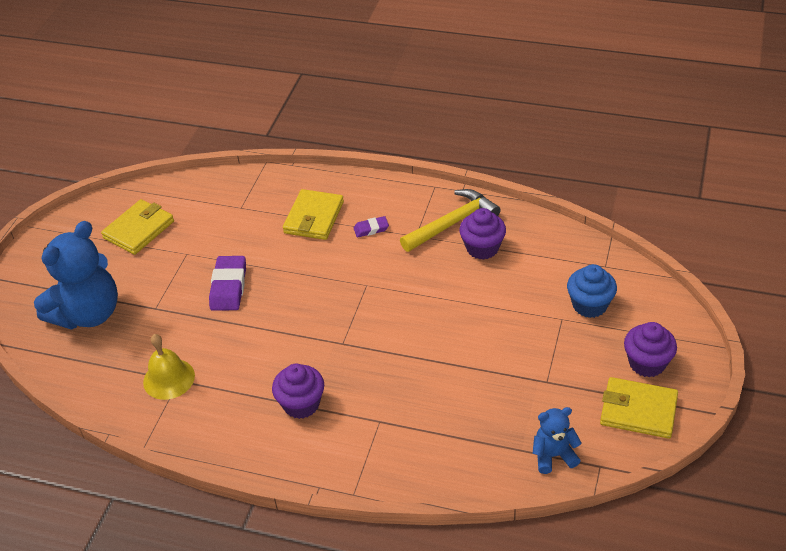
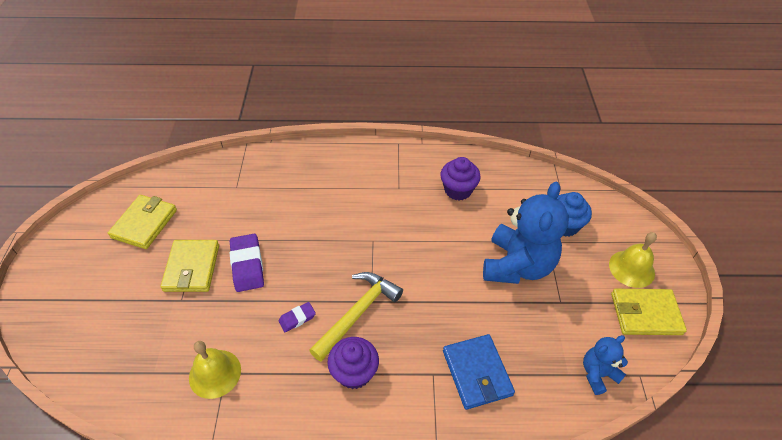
camera: 20 degrees left, 5 degrees up
blue teddy bear [34,221,118,330] -> blue teddy bear moved to [483,182,569,284]
yellow wallet [283,189,344,240] -> yellow wallet moved to [160,240,219,292]
purple eraser [354,216,389,237] -> purple eraser moved to [278,302,316,332]
yellow hammer [400,189,501,252] -> yellow hammer moved to [309,272,403,362]
purple cupcake [624,322,677,377] -> yellow bell [609,232,657,288]
none -> blue wallet [443,334,515,410]

